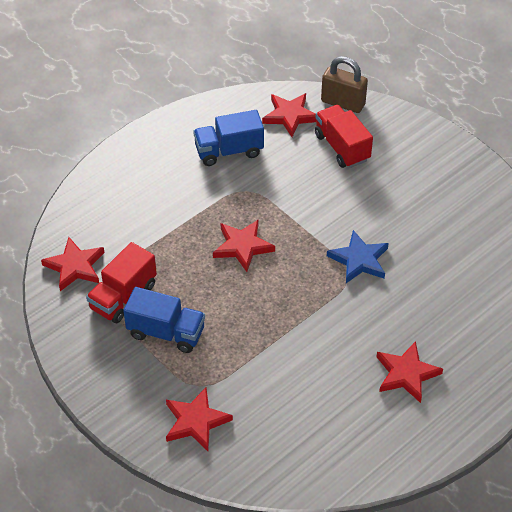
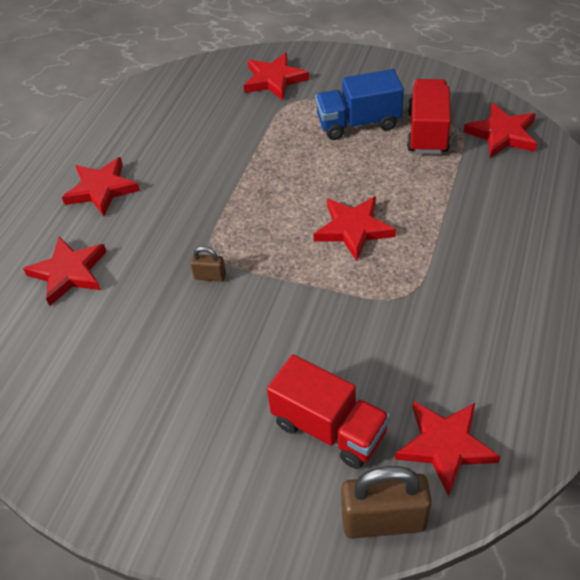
camera: 155 degrees right, 0 degrees up
blue truck [193,110,264,166] -> none
blue star [327,230,389,283] -> brown padlock [190,246,226,282]
none -> red star [23,237,107,306]

